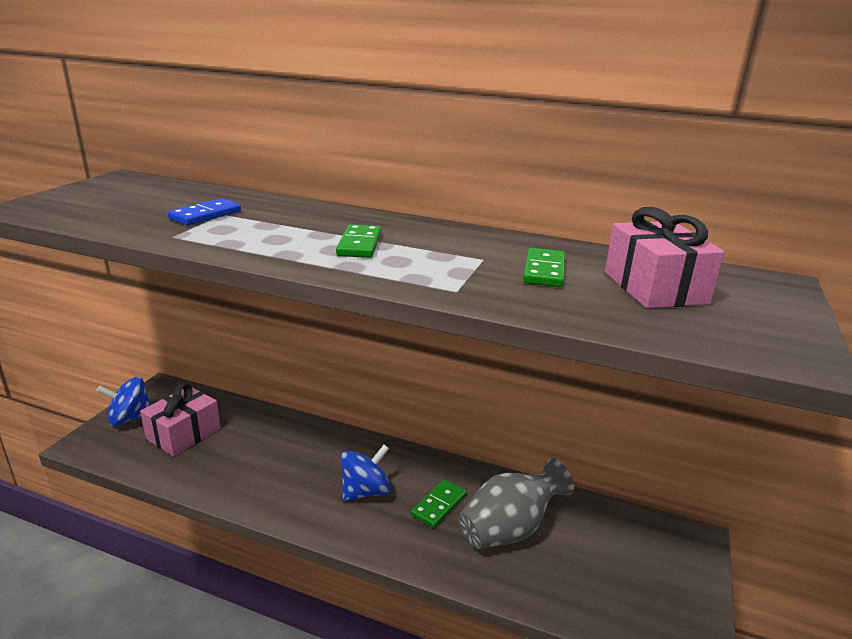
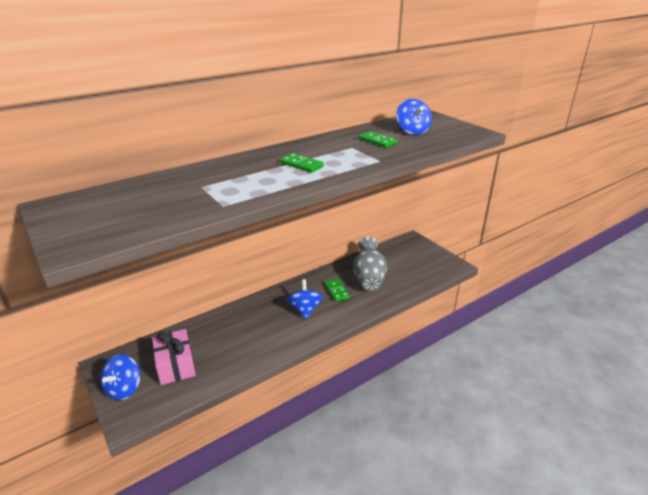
camera: 55 degrees left, 5 degrees up
blue domino [168,198,241,226] -> none
pink gift [605,207,725,308] -> blue spinning top [396,99,432,135]

